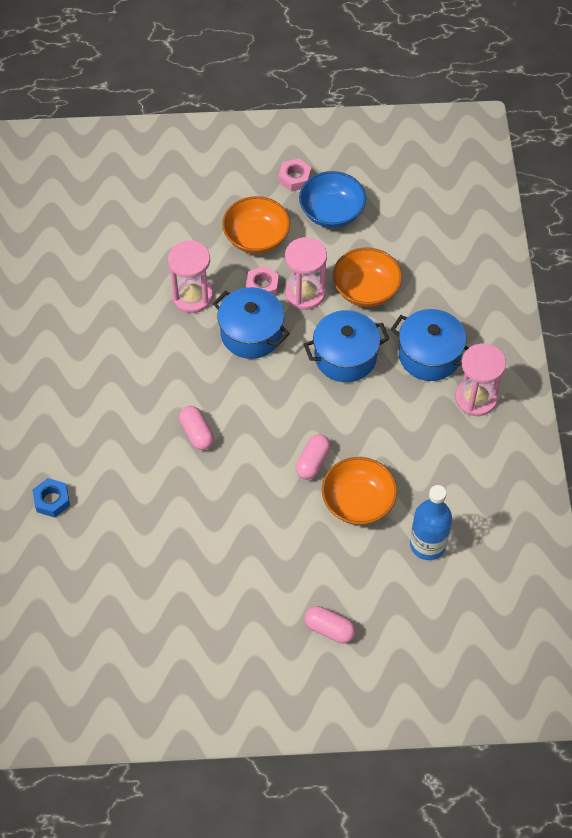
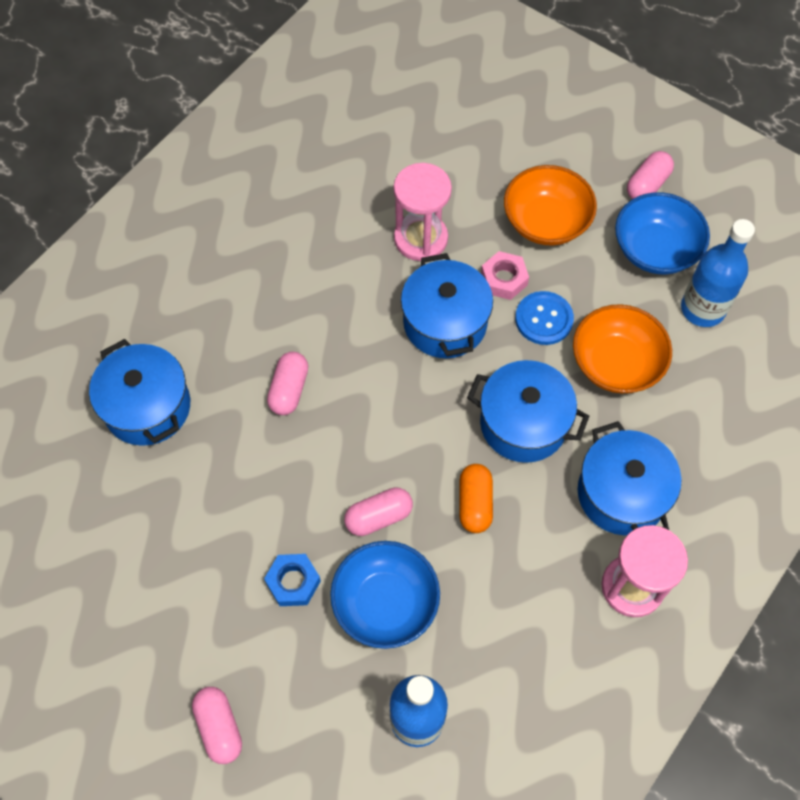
camera: 40 degrees right, 5 degrees up
blue nut [33,478,70,517] -> blue nut moved to [264,554,321,606]
pink nut [279,158,311,192] -> pink capsule [627,151,674,199]
pink hourglass [285,237,327,310] -> blue button [515,291,574,345]
orange bowl [322,457,397,525] -> blue bowl [330,541,440,649]
none -> blue pot [89,339,190,446]
none -> orange capsule [459,464,493,533]
none -> blue bottle [681,219,755,327]

